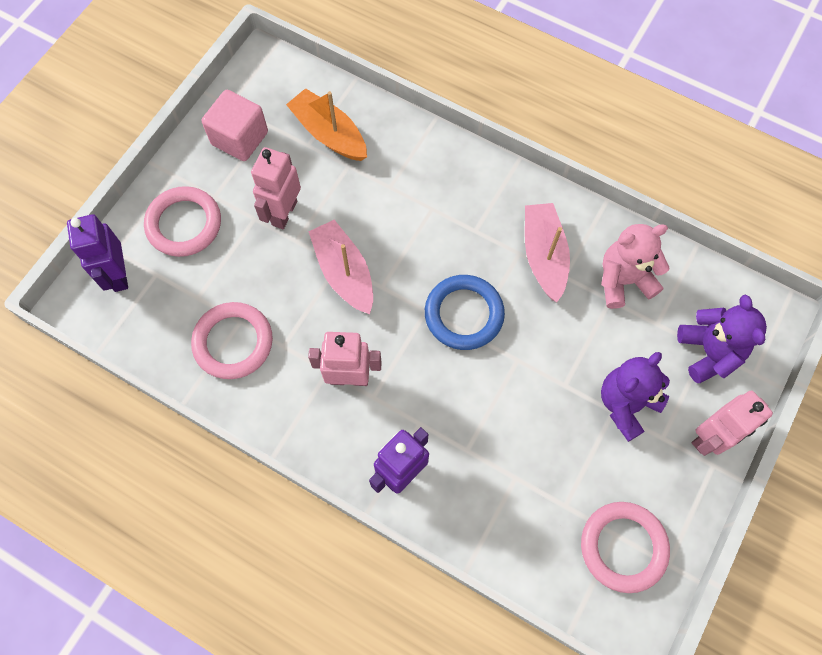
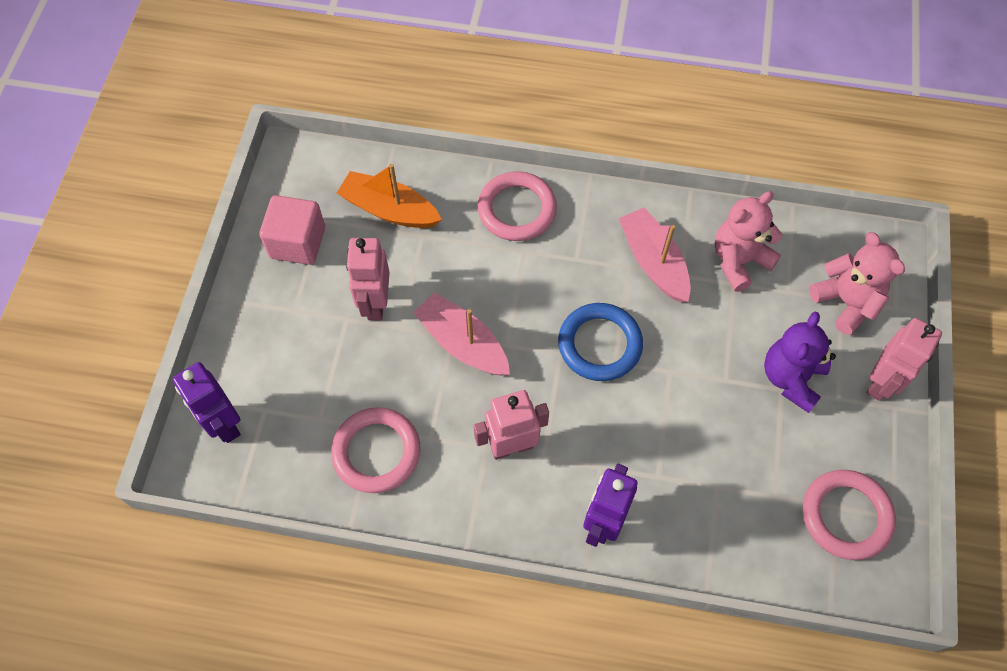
camera: 20 degrees left, 5 degrees down
pink ring [144,186,221,257] -> pink ring moved to [478,171,557,241]
purple teddy bear [677,294,767,383] -> pink teddy bear [809,232,905,335]

